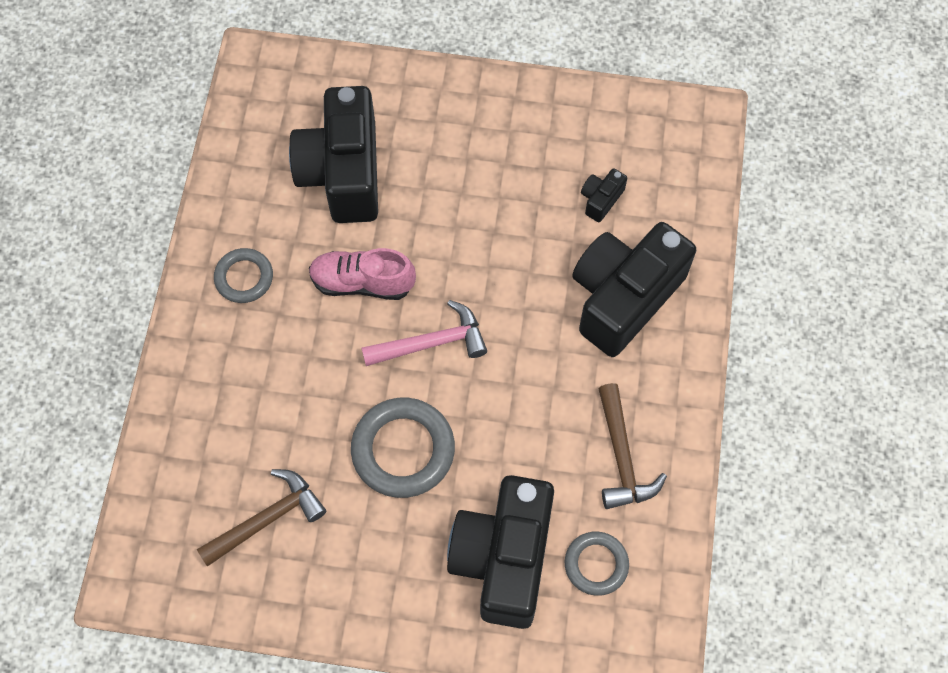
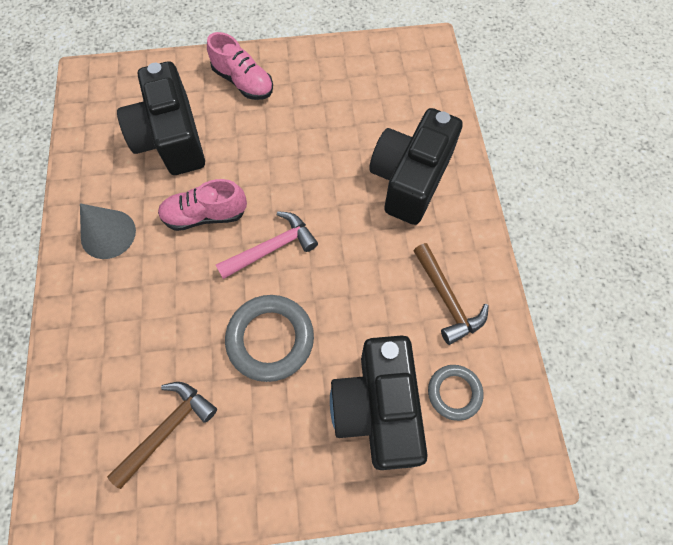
camera: 15 degrees left, 0 degrees up
grey ring [214,248,273,303] -> grey cone [80,203,136,259]
black camera [581,168,627,222] -> none
none -> pink shoe [207,32,273,100]

